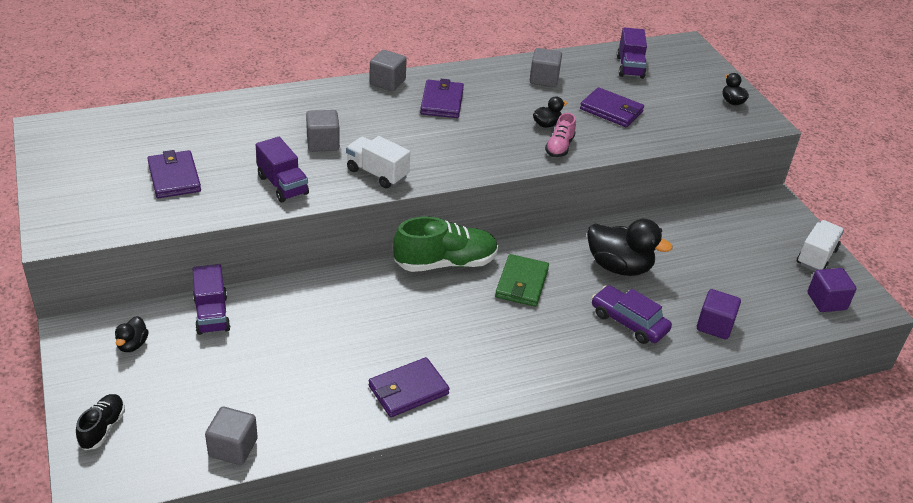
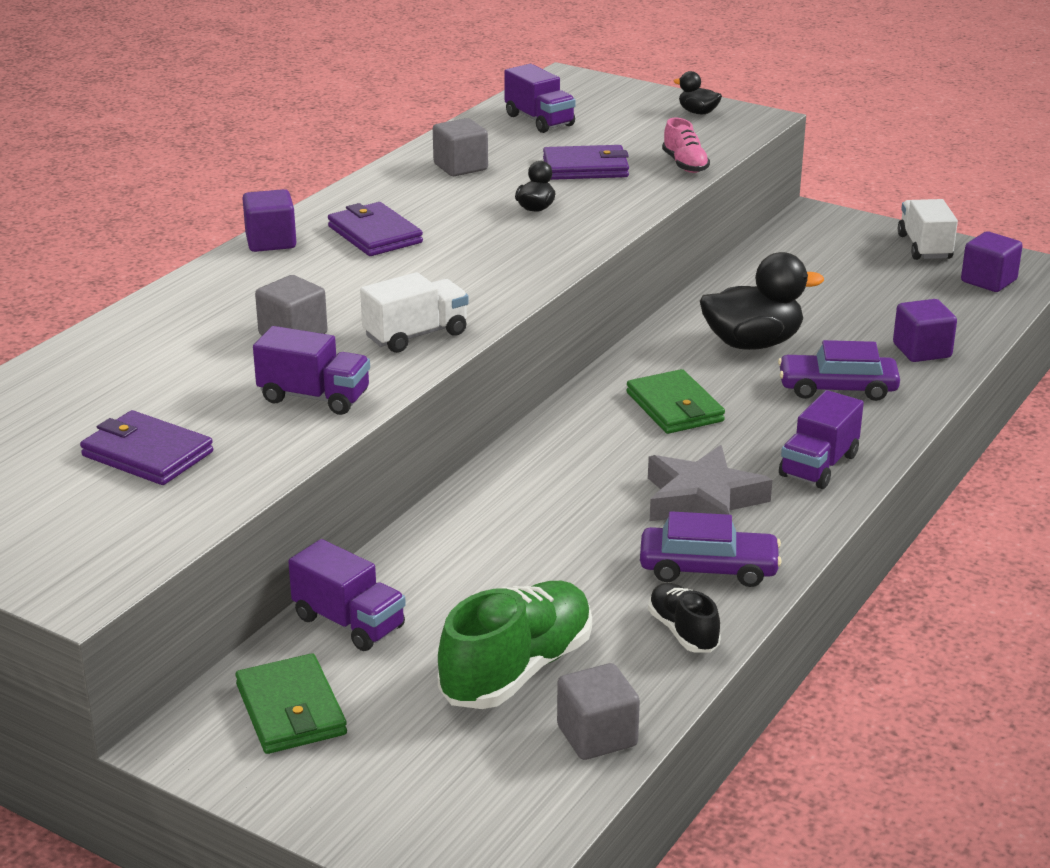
camera: 35 degrees left, 10 degrees down
black shoe [76,394,125,450] -> black shoe moved to [648,583,721,653]
black duck [115,316,149,352] -> green wallet [235,653,347,754]
white truck [346,136,410,188] -> white truck turned 150 degrees clockwise [360,272,469,353]
purple wallet [368,357,450,417] -> purple car [640,511,782,587]
grey cube [369,50,407,91] -> purple cube [243,189,296,252]
green shoe [393,216,498,272] -> green shoe moved to [438,581,592,709]
pink shoe [545,113,576,157] -> pink shoe moved to [662,118,710,173]
none -> grey star [648,445,772,521]
none -> purple truck [779,390,864,489]

